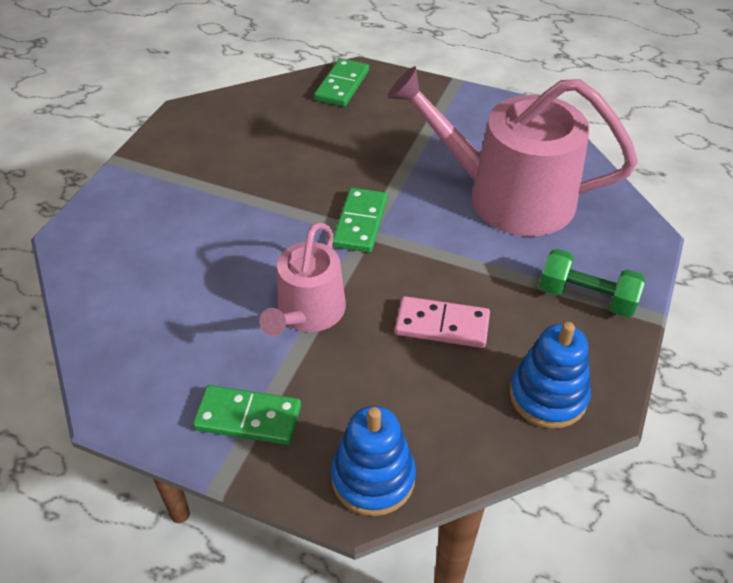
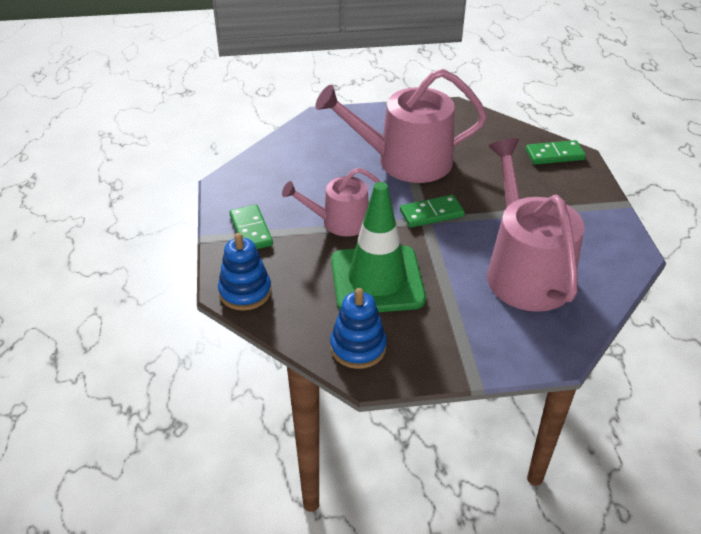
camera: 60 degrees right, 5 degrees down
pink domino [395,296,490,348] -> green traffic cone [331,182,426,312]
green dumbbell [539,249,646,318] -> none
none -> pink watering can [315,69,487,183]

